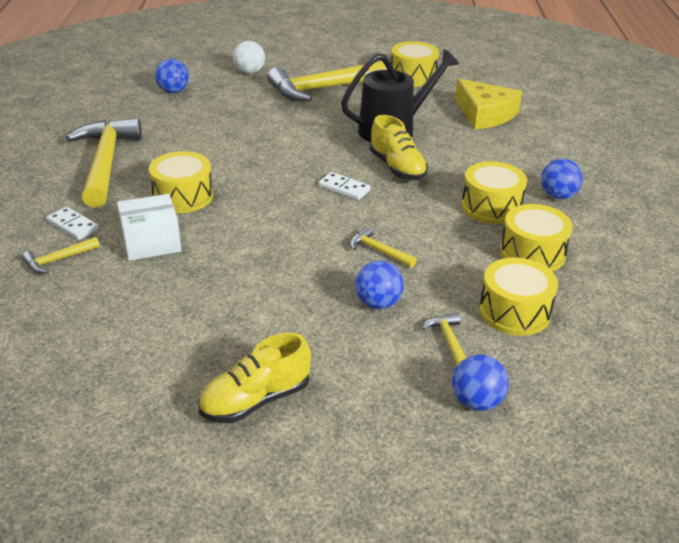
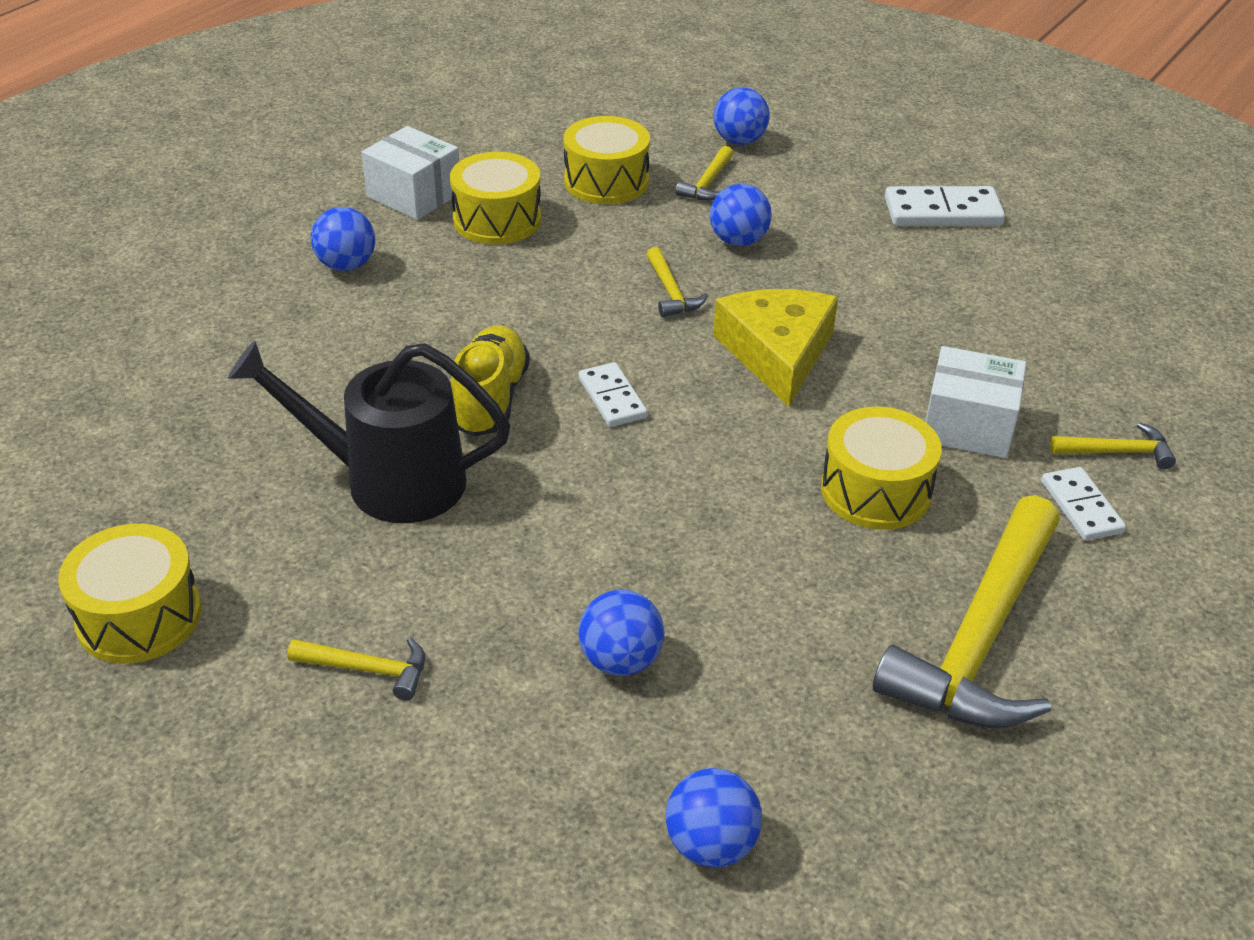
camera: 145 degrees left, 5 degrees up
yellow shoe [198,333,311,423] -> white domino [885,186,1005,226]
white ball [233,41,265,74] -> none
yellow hammer [267,61,387,101] -> yellow hammer [287,637,425,701], size x0.43
yellow cheese [455,78,522,129] -> yellow cheese moved to [713,289,838,407]
yellow drum [461,161,527,224] -> none
none -> white box [362,126,459,220]
none -> blue ball [579,589,664,676]

